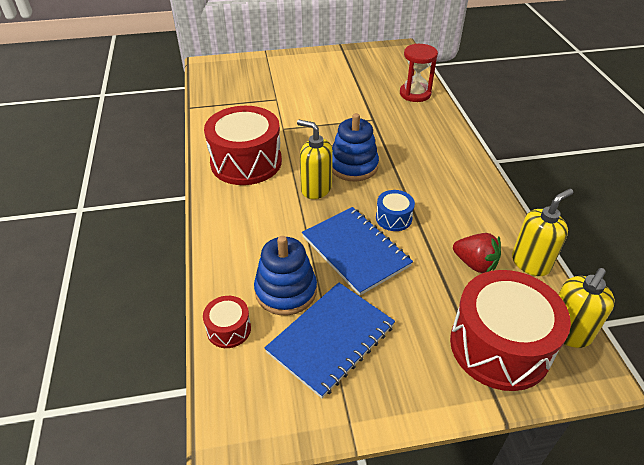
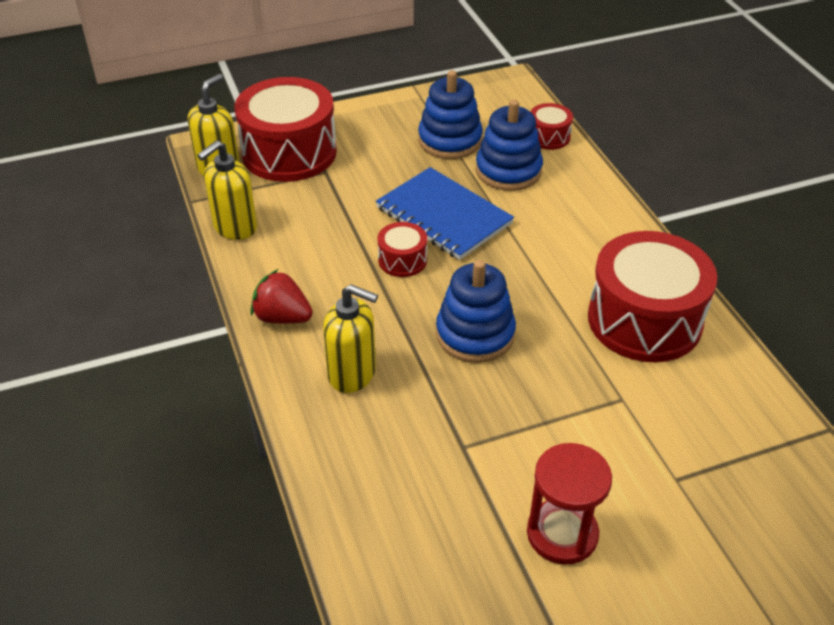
camera: 170 degrees right, 0 degrees up
blue notebook [264,282,395,398] -> blue stacking toy [418,70,483,159]
yellow soap dispenser [297,120,333,199] -> yellow soap dispenser moved to [323,284,378,393]
blue drum [376,190,415,231] -> red drum [378,222,427,277]
red hourglass [400,44,438,102] -> red hourglass moved to [527,443,612,565]
red strawberry [453,233,501,273] -> red strawberry moved to [250,269,313,324]

